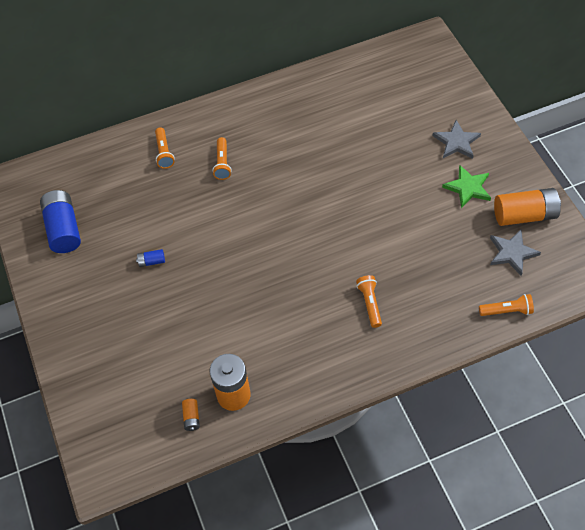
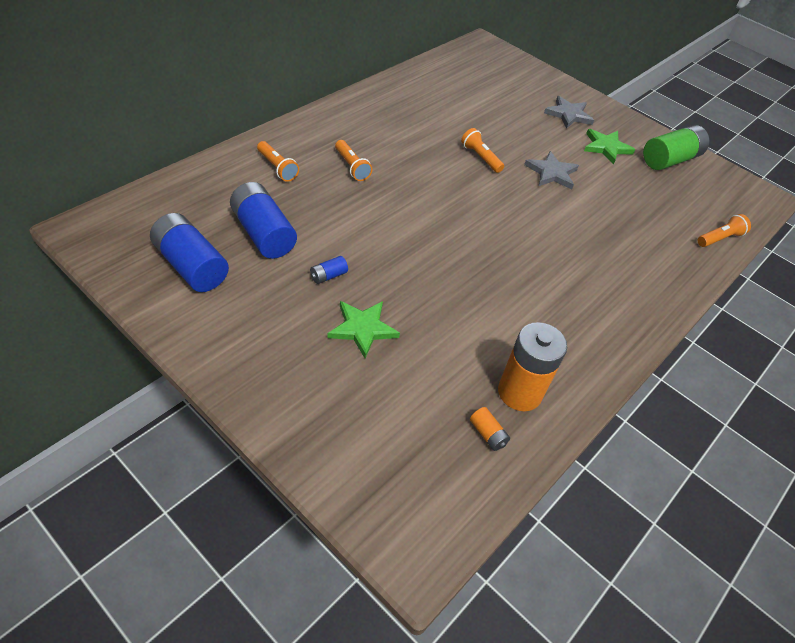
camera: 35 degrees left, 10 degrees down
orange flashlight [356,275,382,328] -> orange flashlight moved to [461,128,504,173]
grey star [490,230,541,276] -> grey star moved to [524,151,579,189]
orange battery [494,188,561,226] -> green battery [643,125,709,170]
none -> blue battery [230,182,297,259]
none -> green star [327,301,400,358]

